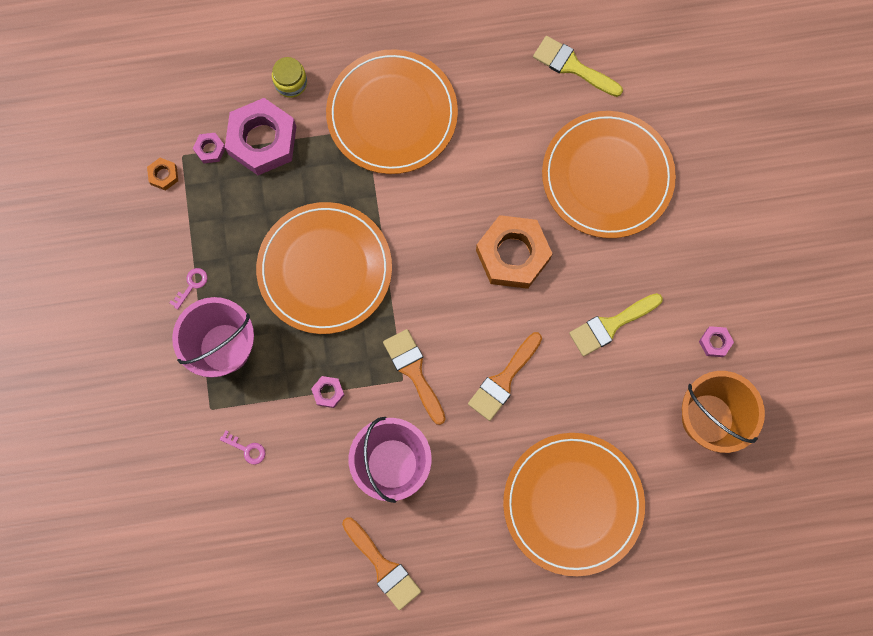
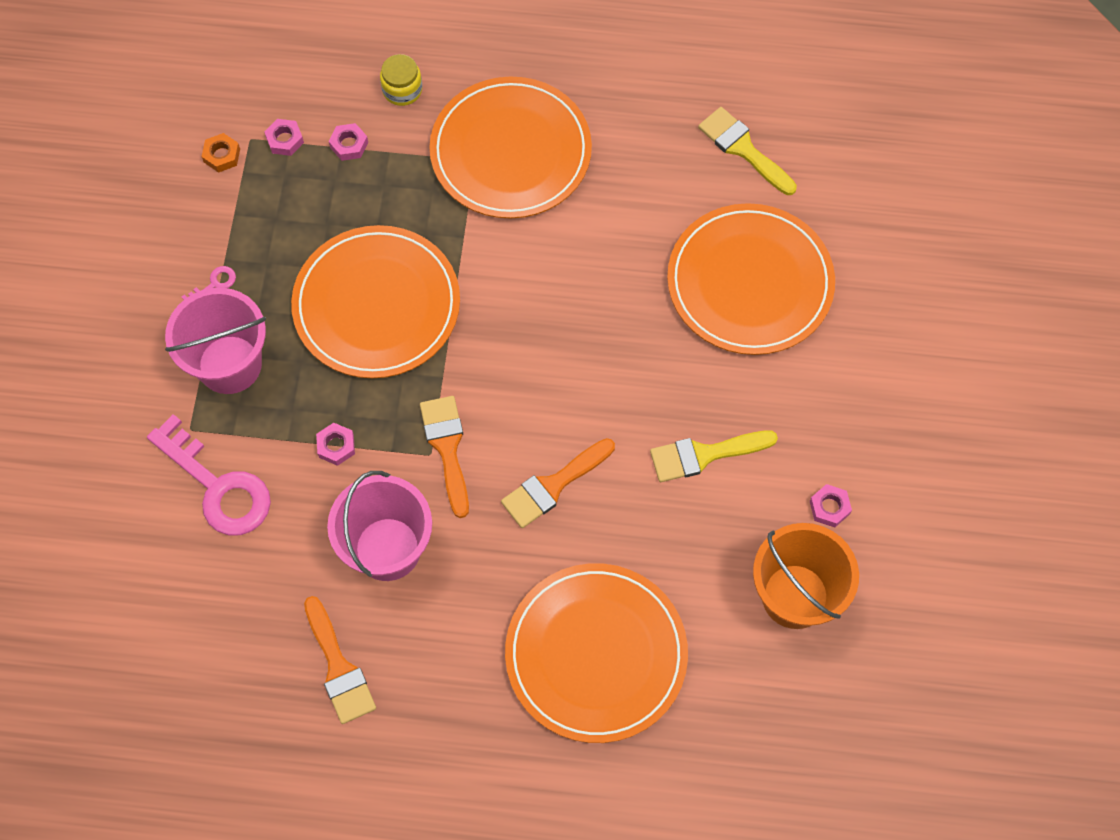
camera: 15 degrees right, 10 degrees down
pink key [220,430,265,464] -> pink key [147,414,271,535], size x2.48
pink nut [225,98,296,175] -> pink nut [329,123,368,161], size x0.43
orange nut [476,215,553,289] -> none

